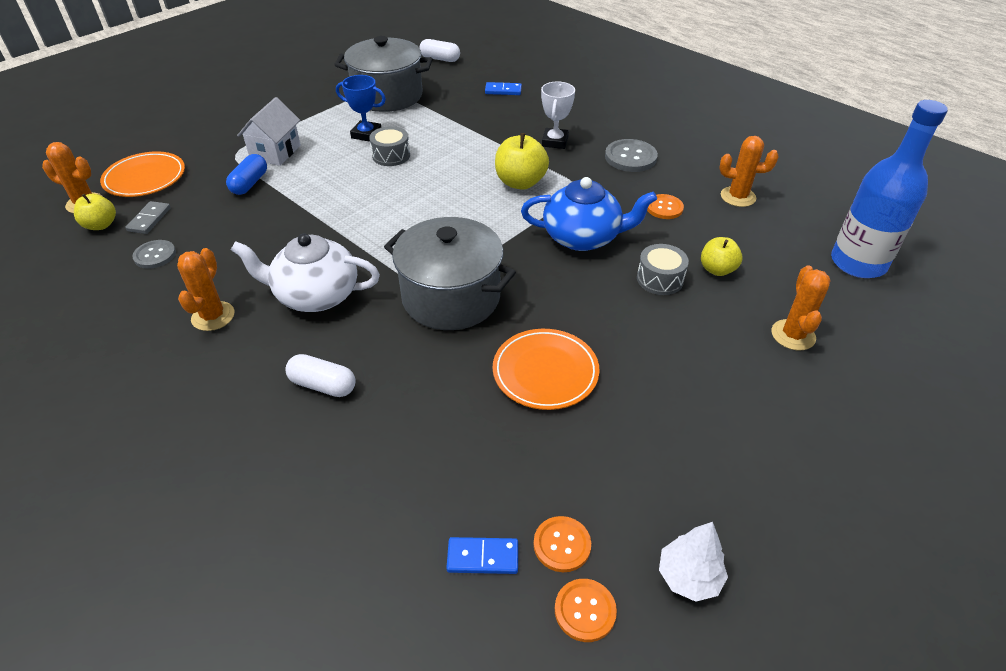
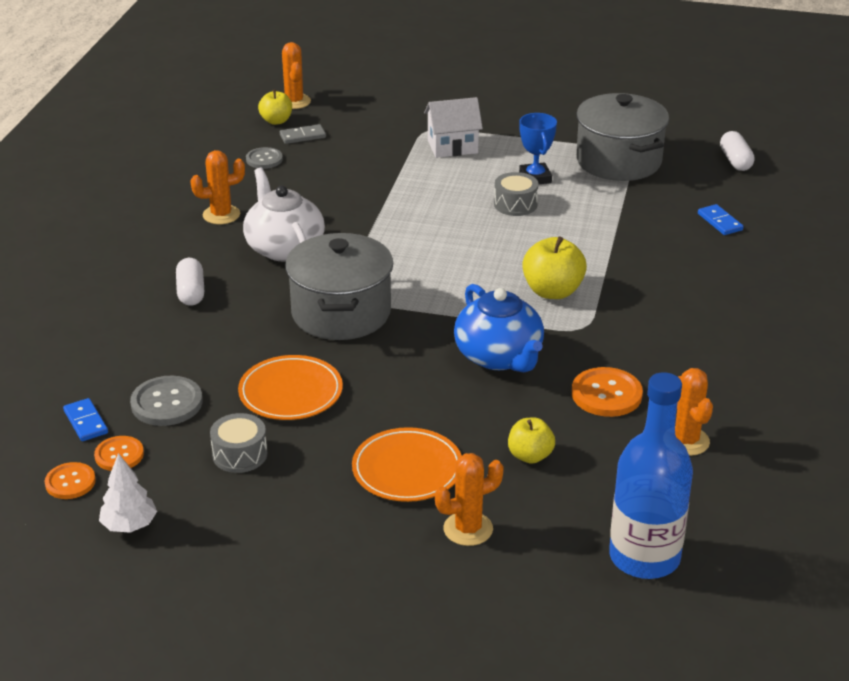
camera: 60 degrees right, 10 degrees down
orange plate [100,151,185,197] -> orange plate moved to [352,427,462,502]
blue capsule [226,154,267,195] -> none
white trophy [541,81,575,149] -> none
grey button [605,139,658,172] -> grey button moved to [130,376,203,426]
grey drum [637,244,689,295] -> grey drum moved to [210,413,267,473]
orange button [647,194,684,219] -> orange button [572,367,643,417], size x1.53

